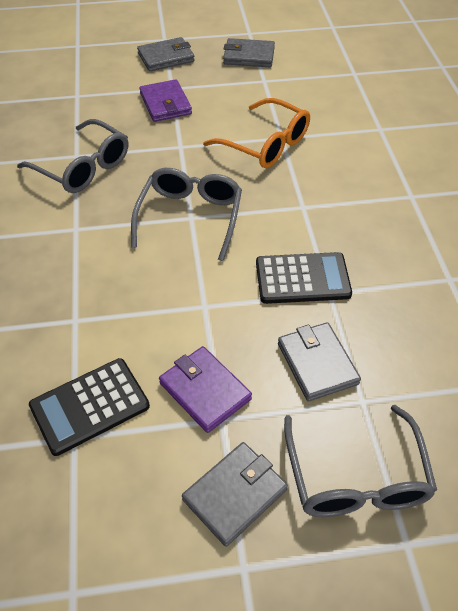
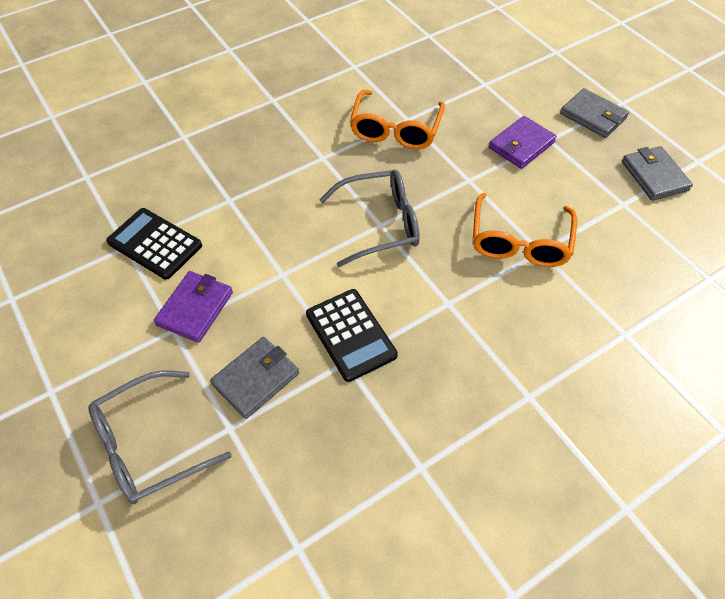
camera: 65 degrees right, 5 degrees up
grey glasses [17,119,128,193] -> orange glasses [350,90,445,149]
grey wallet [182,442,288,547] -> none

